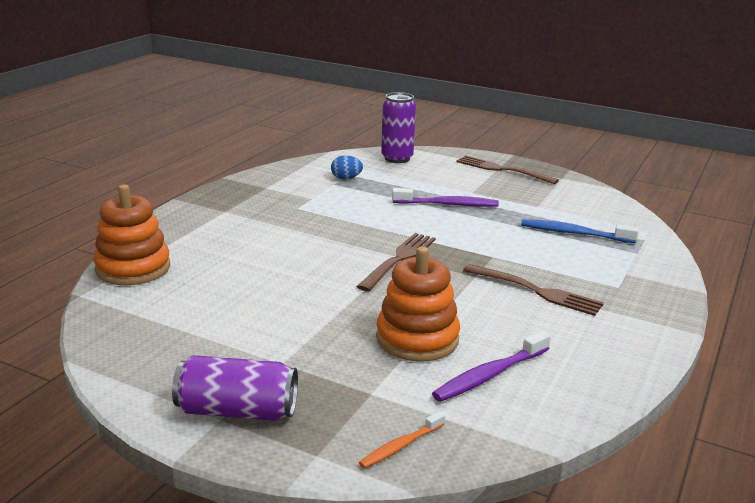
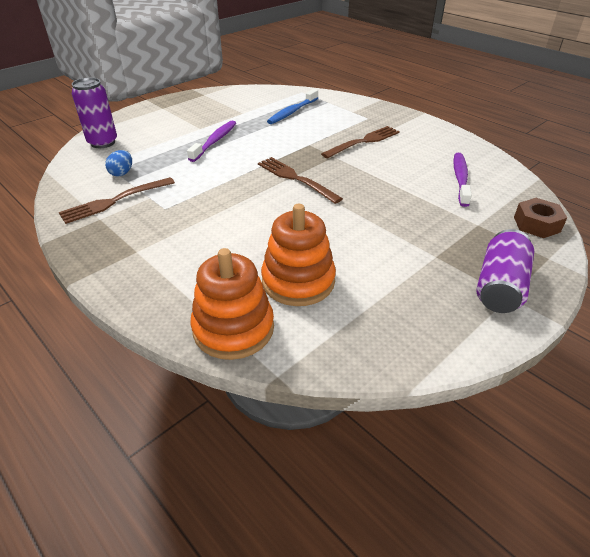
camera: 70 degrees left, 15 degrees up
orange toothbrush [359,411,445,469] -> brown nut [514,198,567,238]
orange stacking toy [376,246,460,362] -> orange stacking toy moved to [261,204,336,306]
purple toothbrush [432,330,551,402] -> purple toothbrush turned 150 degrees counterclockwise [454,153,472,207]
brown fork [457,155,559,184] -> brown fork moved to [59,177,175,224]

